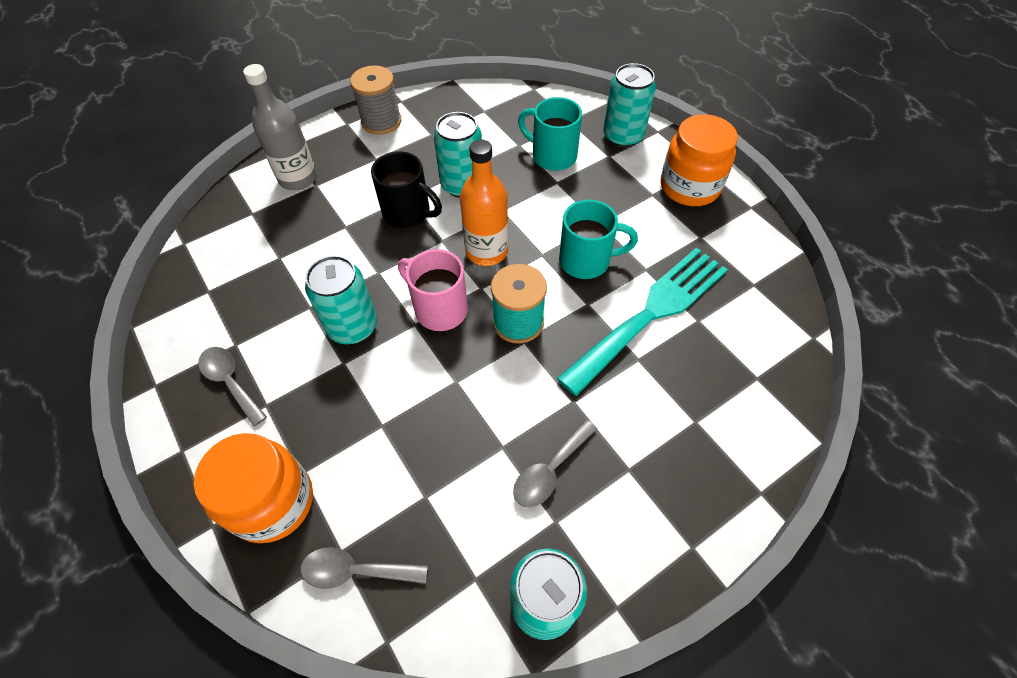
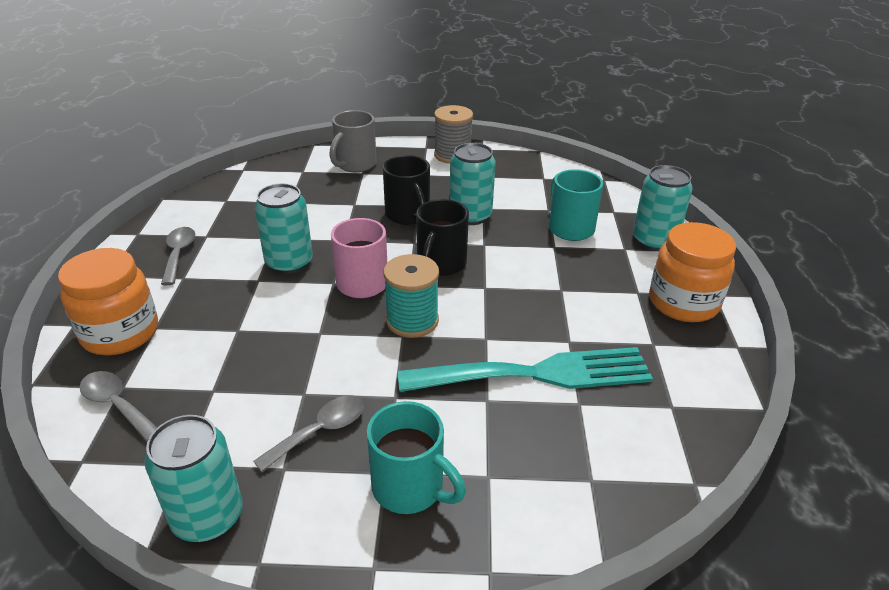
camera: 35 degrees right, 20 degrees down
grey bottle [243,64,317,190] -> grey mug [329,110,377,172]
orange bottle [460,140,508,266] -> black mug [416,199,469,276]
grey spoon [513,420,597,508] -> grey spoon turned 150 degrees clockwise [253,396,364,472]
turquoise mug [559,200,638,279] -> turquoise mug moved to [367,401,466,514]

